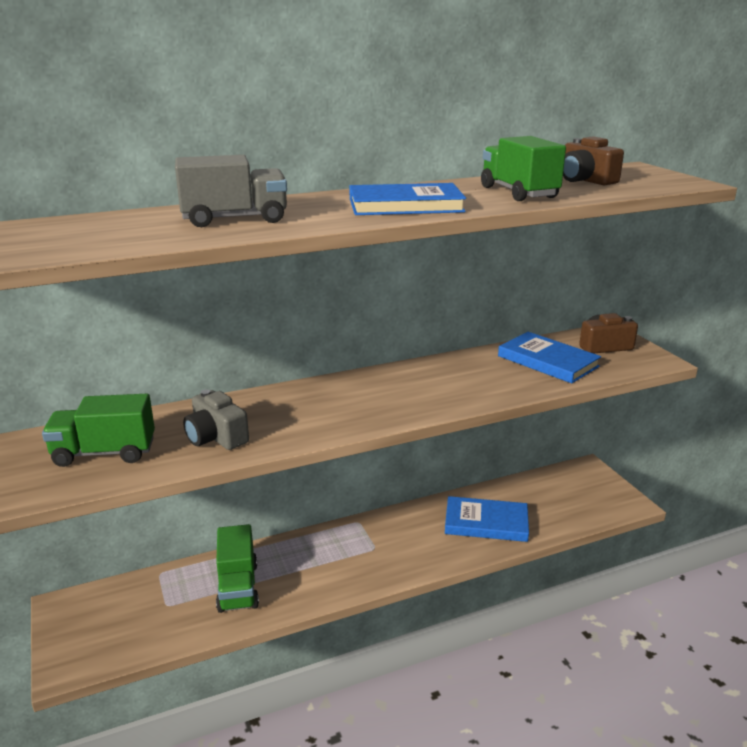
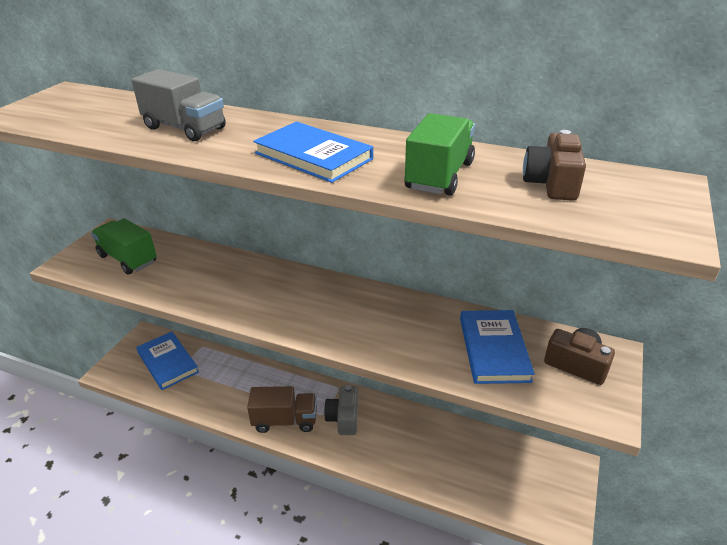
camera: 45 degrees right, 10 degrees up
grey camera [183,389,249,450] -> grey camera moved to [324,385,358,435]
green truck [216,524,259,613] -> none
blue book [445,496,529,542] -> blue book moved to [136,332,199,390]
none -> brown truck [247,386,317,433]

